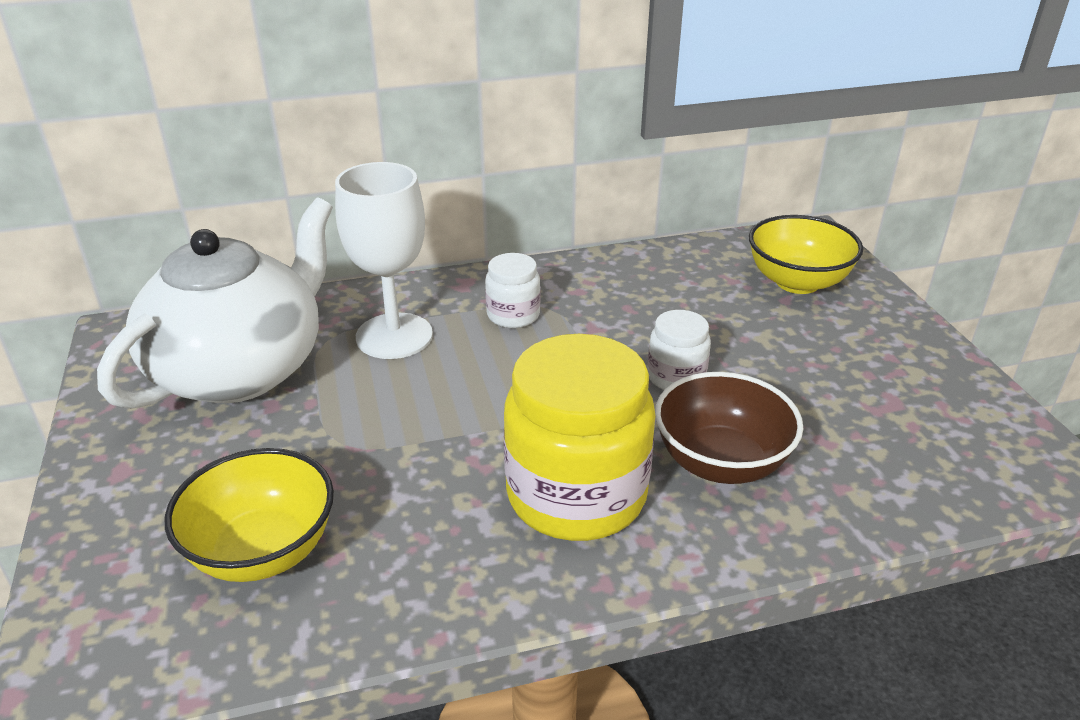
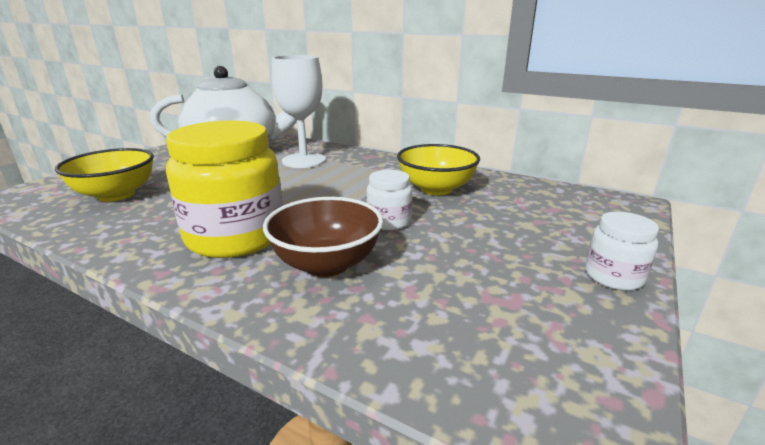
camera: 45 degrees right, 10 degrees down
white jar [485,253,540,328] -> white jar moved to [585,212,659,291]
yellow bowl [749,215,863,294] -> yellow bowl moved to [397,144,480,195]

